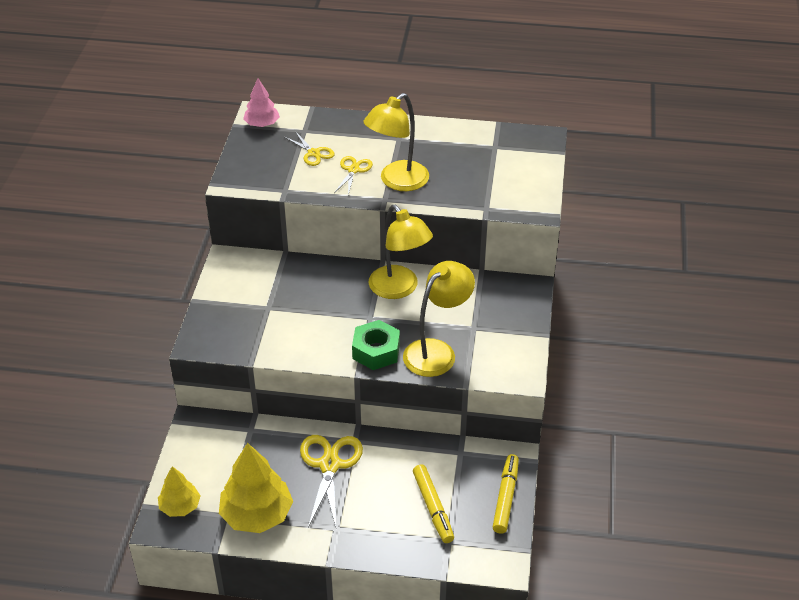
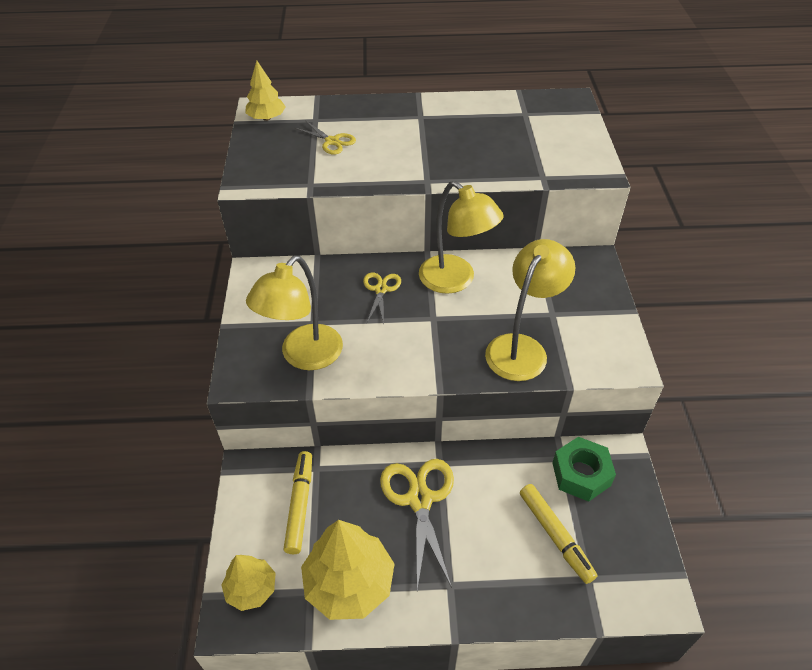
camera: 10 degrees left, 5 degrees up
pink tree [243,79,280,127] -> yellow tree [245,61,286,121]
yellow scissors [334,156,373,195] -> yellow scissors moved to [363,272,401,324]
green nut [352,320,400,370] -> green nut moved to [553,437,616,502]
yellow lamp [363,93,429,191] -> yellow lamp moved to [246,255,343,370]
yellow marker [493,454,519,534] -> yellow marker moved to [283,451,312,554]

